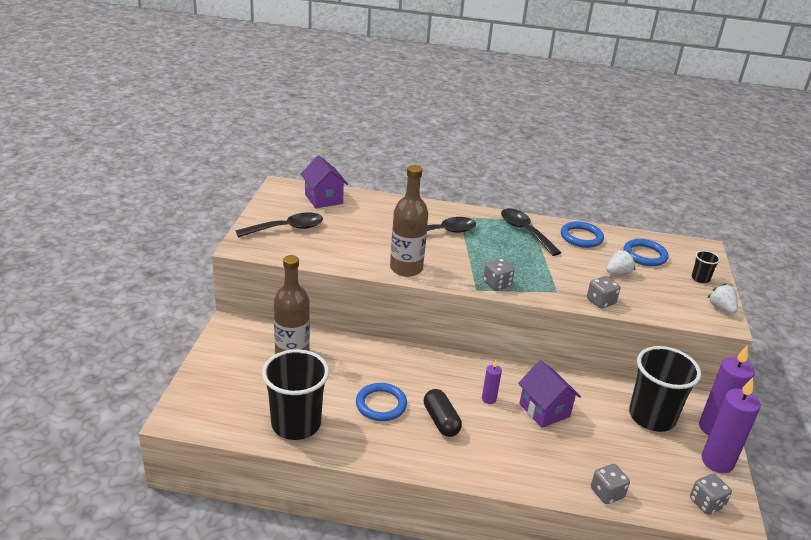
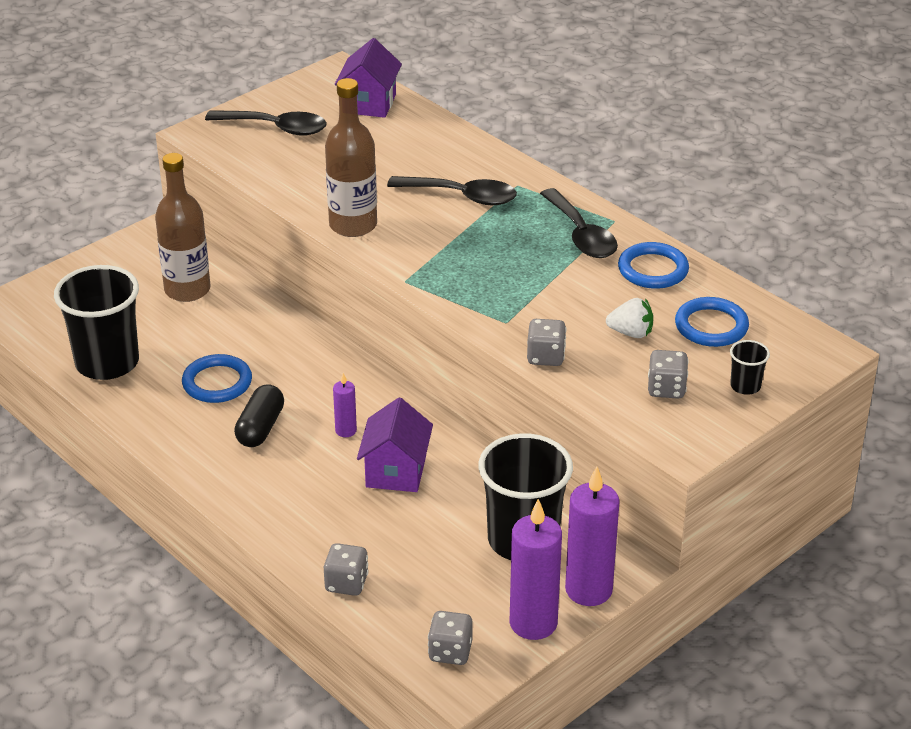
camera: 40 degrees right, 5 degrees up
grey dice [483,259,515,290] -> grey dice moved to [648,350,689,399]
black spoon [501,208,561,256] -> black spoon turned 150 degrees clockwise [540,188,618,258]
white strawberry [708,283,738,314] -> none

